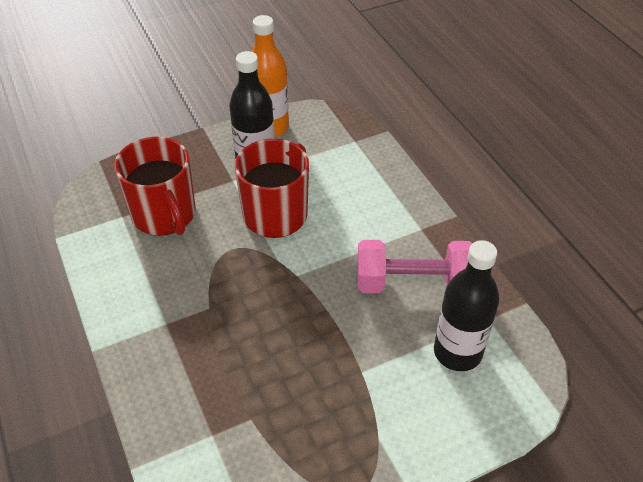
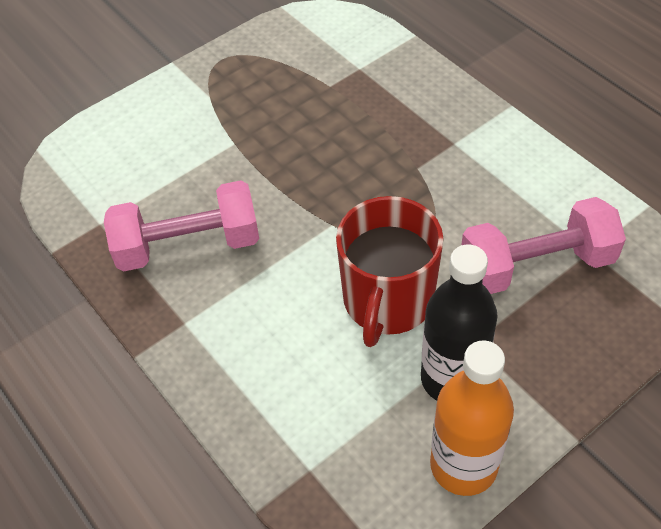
camera: 170 degrees right, 5 degrees up
red mug [114,137,196,236] -> pink dumbbell [461,197,626,294]
black bottle [434,240,499,371] -> none

